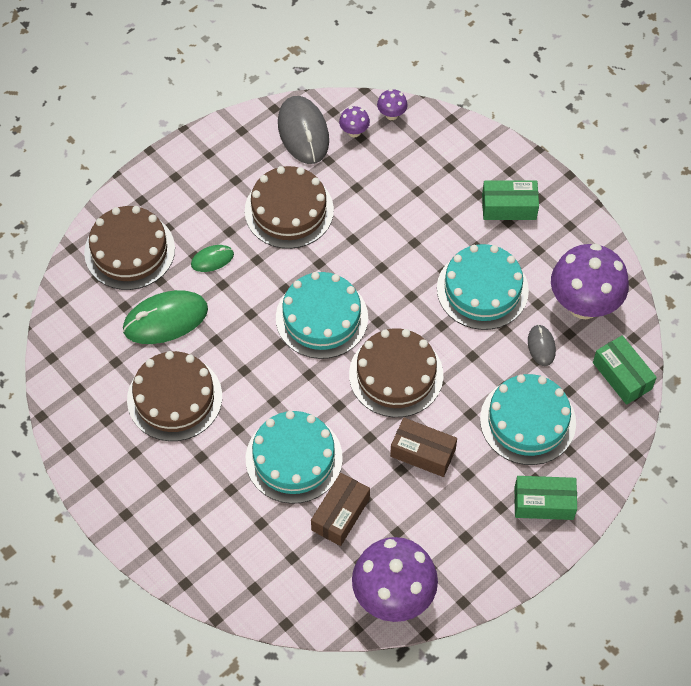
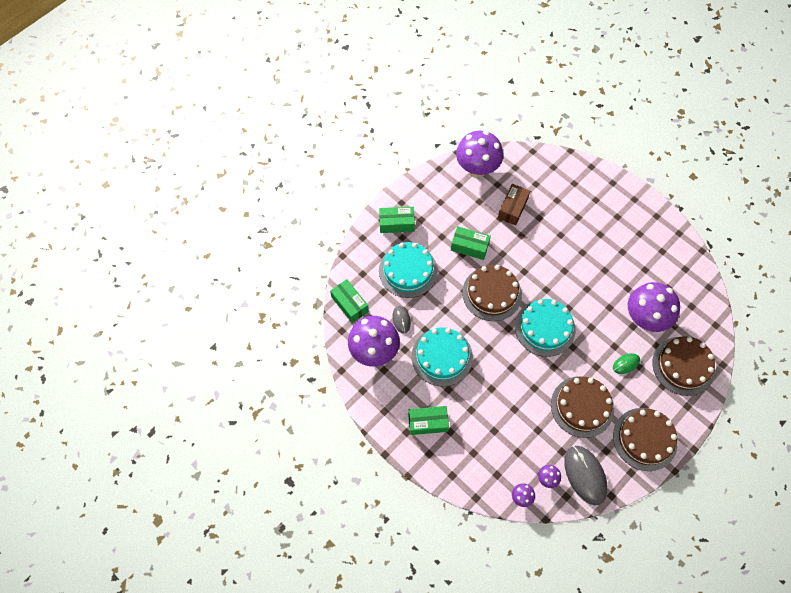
camera: 175 degrees right, 5 degrees up
green mouse [123,290,208,344] -> purple mushroom [628,282,680,332]
brown cake [127,351,222,441] -> brown cake moved to [613,408,678,471]
turquoise cake [246,411,343,504] -> none
brown box [390,418,457,477] -> green box [451,226,491,260]

